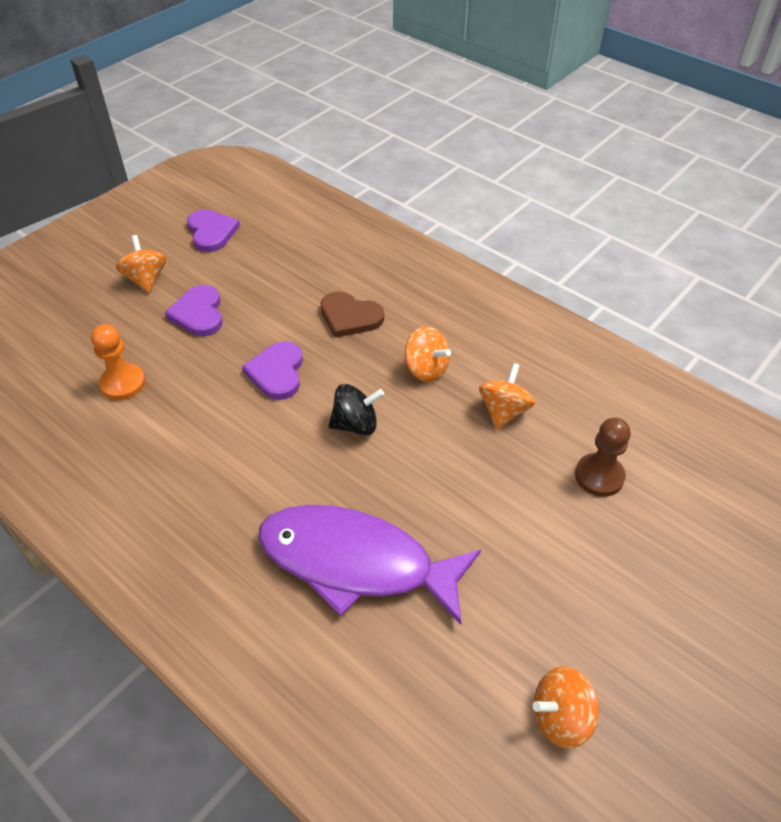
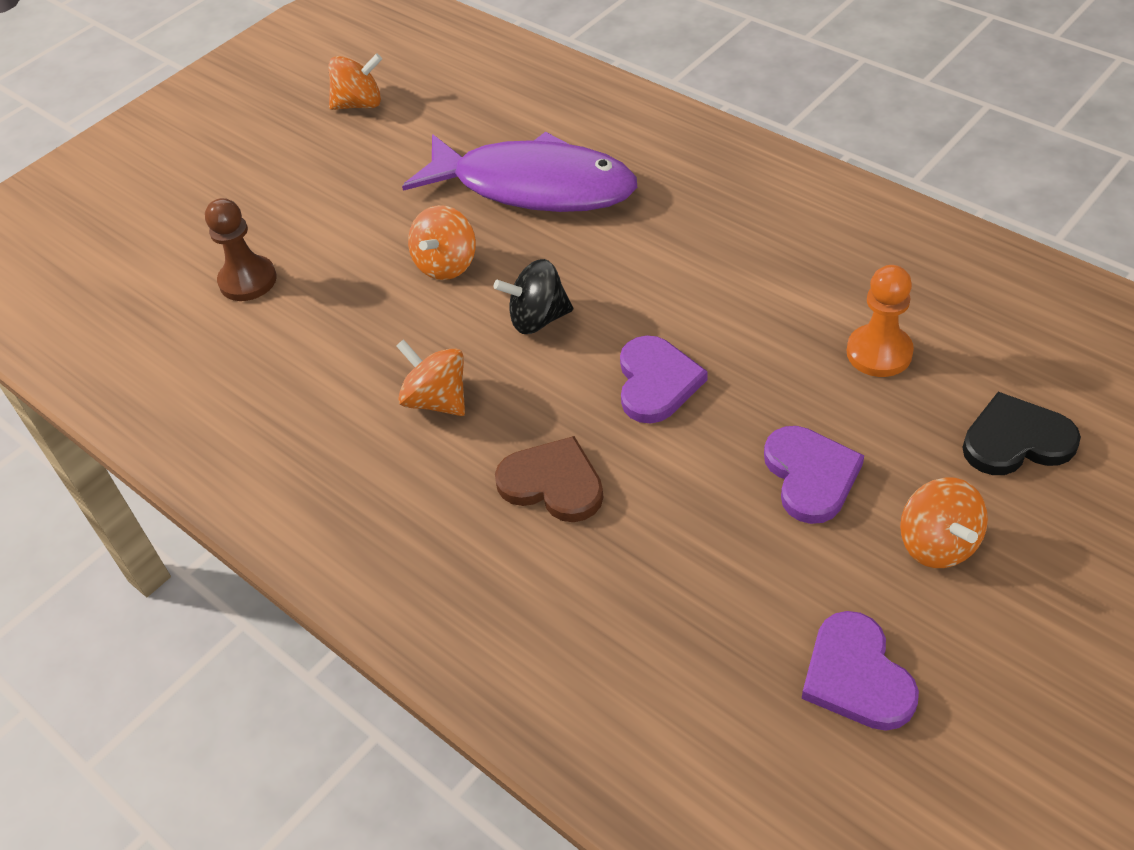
camera: 175 degrees left, 0 degrees up
orange spinning top [479,363,535,430] -> orange spinning top moved to [408,205,476,280]
none -> black heart [962,392,1081,475]

